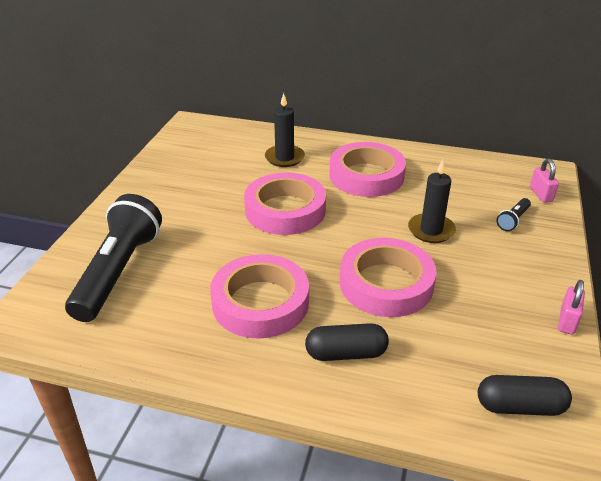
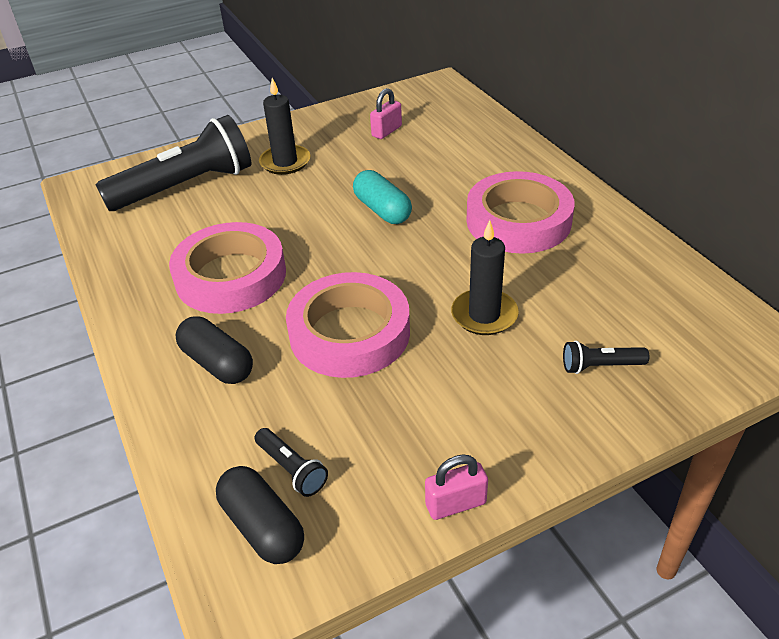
camera: 50 degrees right, 5 degrees up
pink tape [244,173,326,235] -> turquoise capsule [353,170,412,224]
black candle [265,93,305,167] -> black candle moved to [259,78,310,175]
pink padlock [530,159,559,203] -> pink padlock moved to [370,88,402,139]
none -> black flashlight [255,428,328,497]

